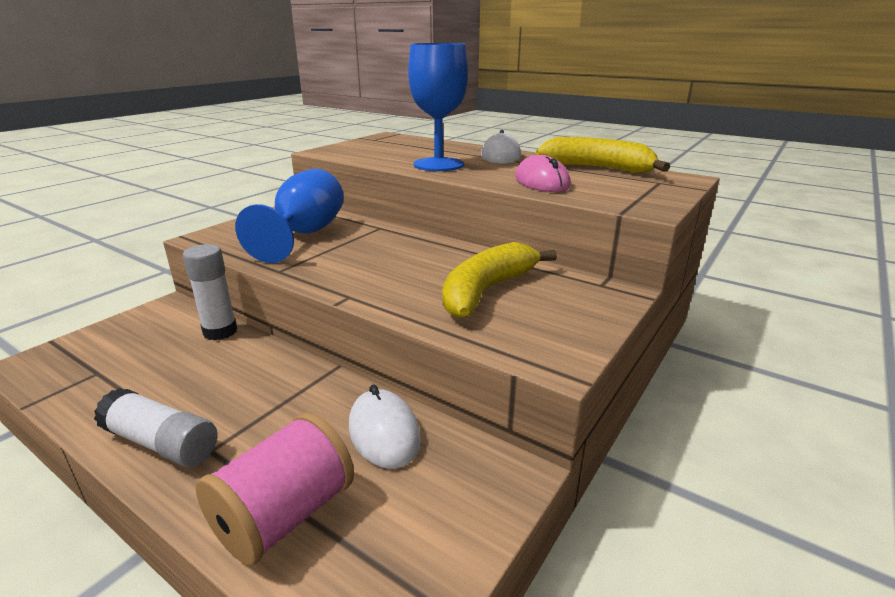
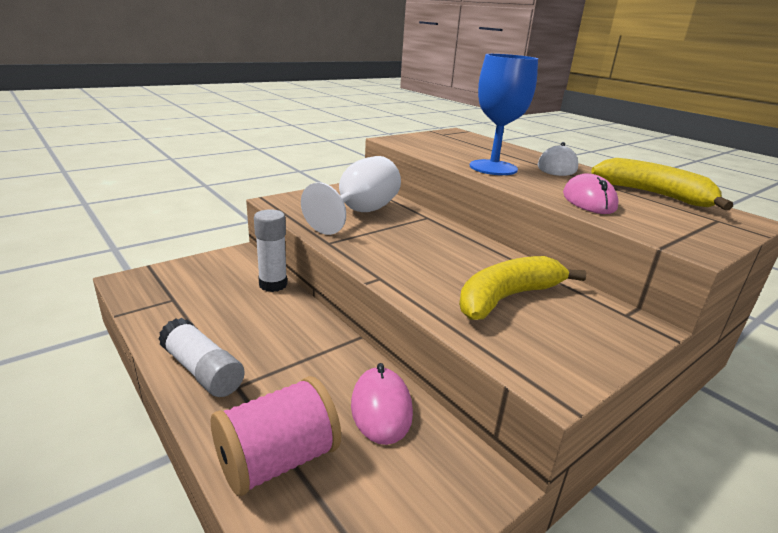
camera: 15 degrees right, 0 degrees up
blue goblet [235,169,344,263] -> white goblet [301,156,401,235]
white mouse [349,385,421,469] -> pink mouse [351,363,413,445]

